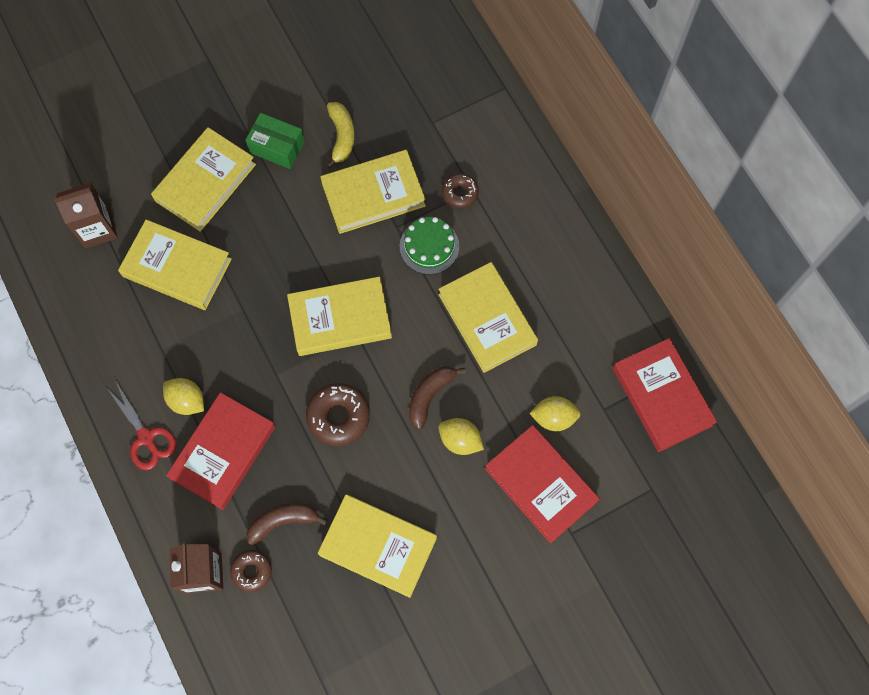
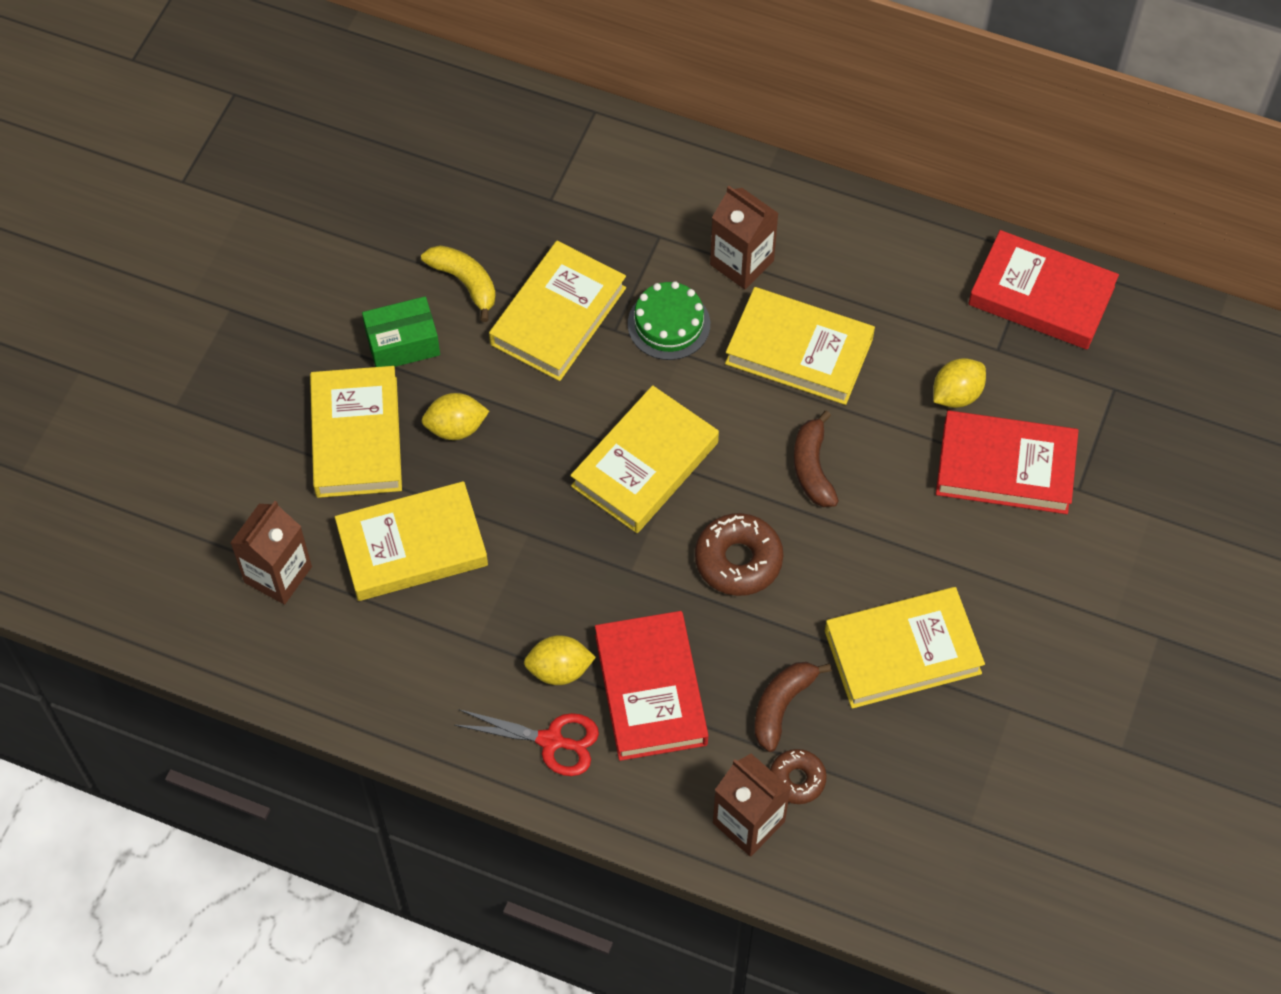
camera: 40 degrees left, 10 degrees down
yellow lemon [439,418,484,455] -> yellow lemon moved to [422,393,489,440]
brown donut [442,173,479,208] -> none
none -> brown carton [710,186,779,289]

